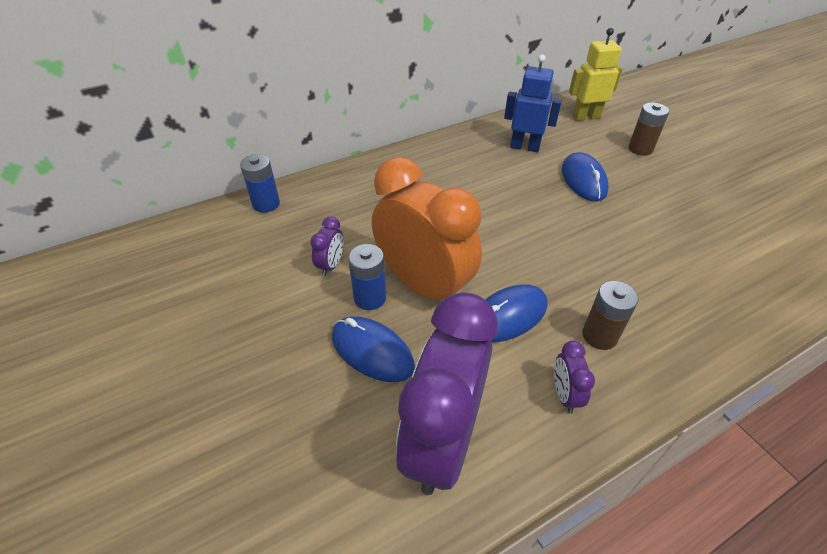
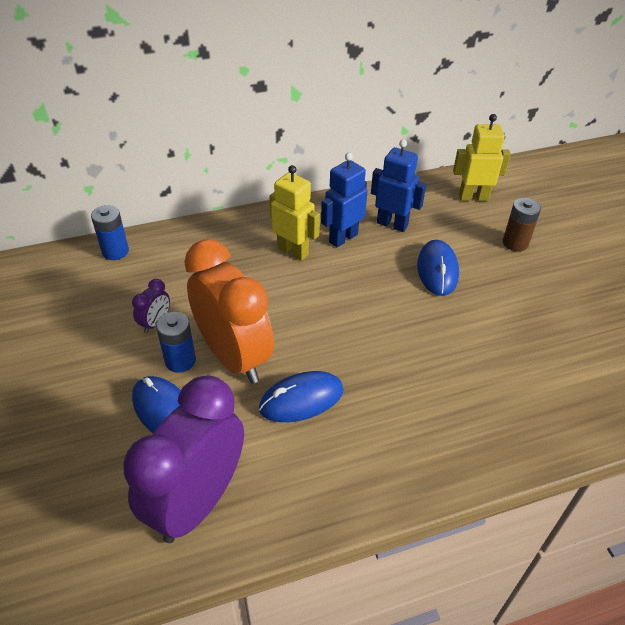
camera: 10 degrees right, 0 degrees up
purple clock [554,341,595,414] -> none
brown battery [582,281,638,350] -> none
none -> yellow robot [270,165,320,261]
none -> blue robot [321,153,368,247]

